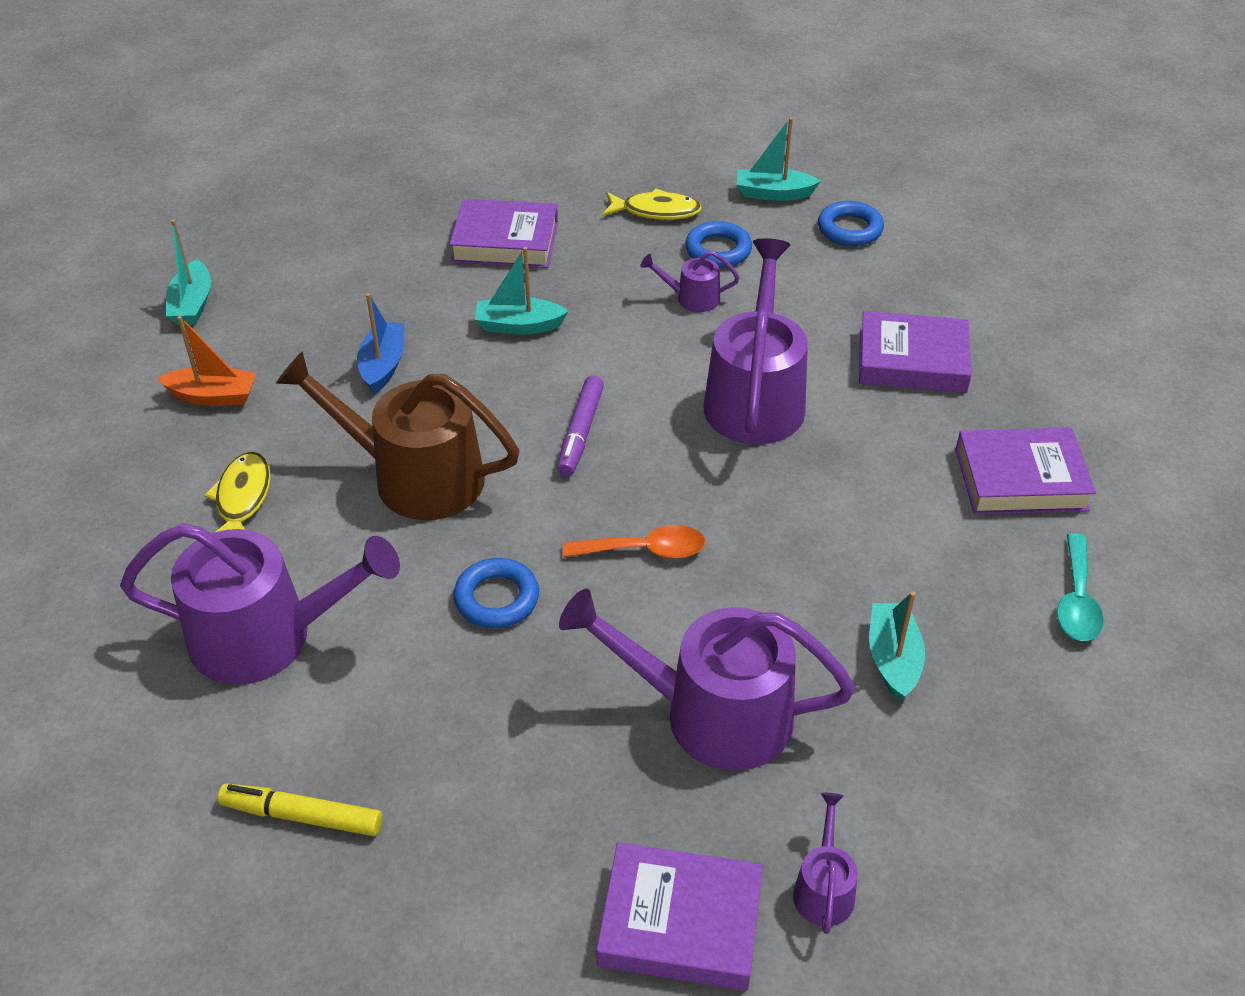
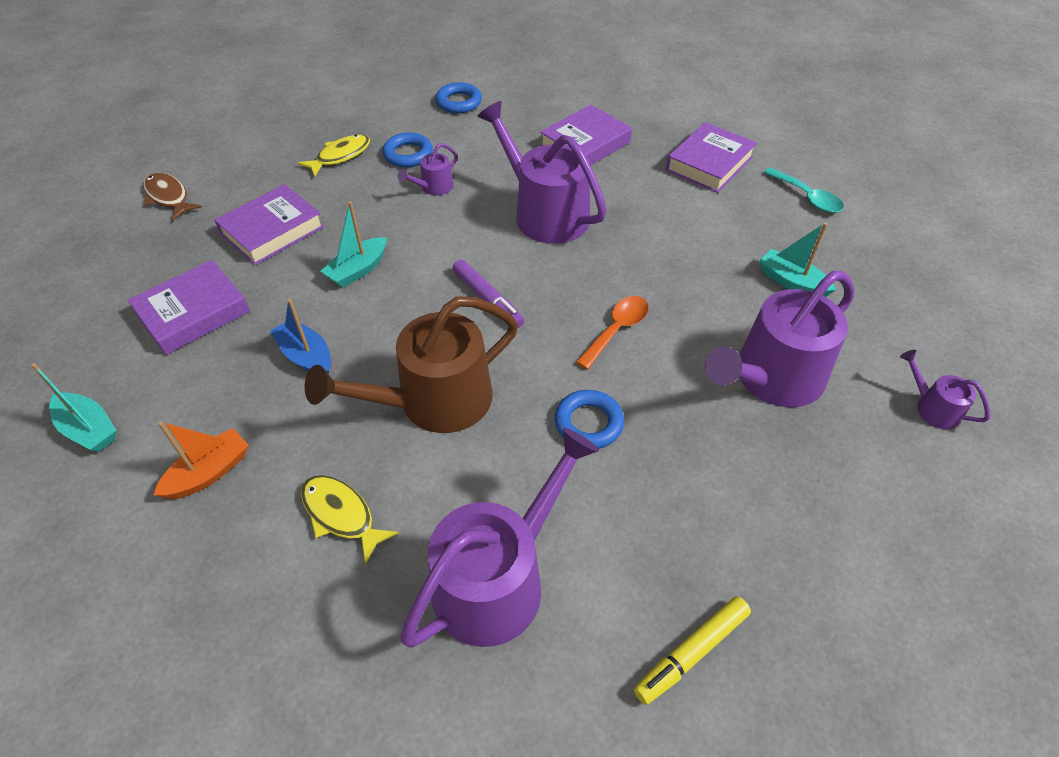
camera: 50 degrees left, 5 degrees up
purple book [596,842,763,991] -> purple book moved to [128,260,250,355]
turquoise boat [737,117,821,201] -> none
none -> brown fish [143,172,202,220]

